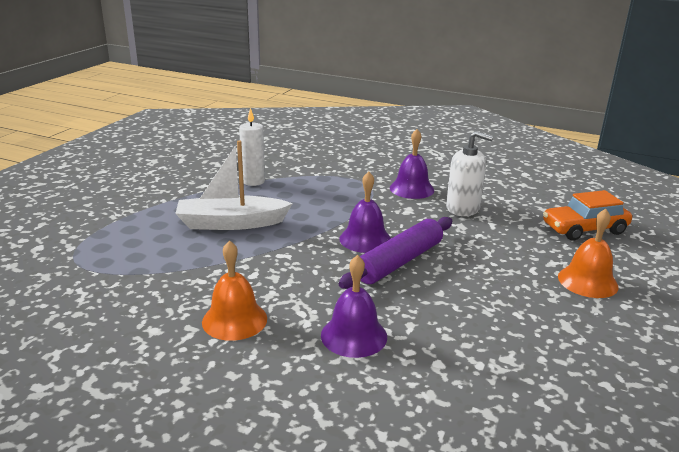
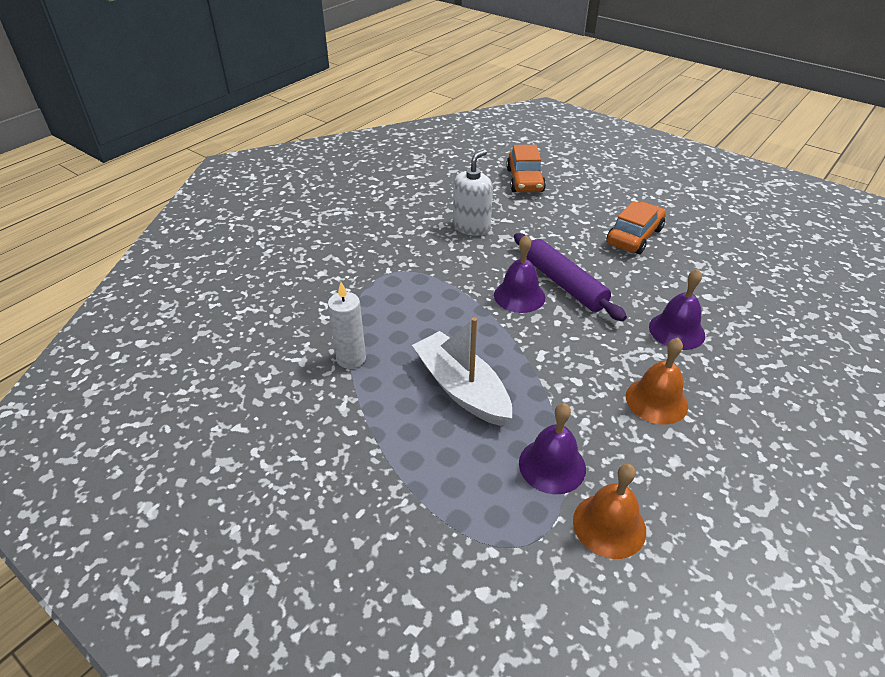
camera: 75 degrees left, 15 degrees up
white boat [175,140,293,230] -> white boat turned 135 degrees clockwise [412,317,512,426]
purple bell [390,129,434,199] -> purple bell moved to [519,403,586,494]
orange bell [558,209,619,298] -> orange bell moved to [573,464,646,559]
none -> orange car [606,201,666,254]

